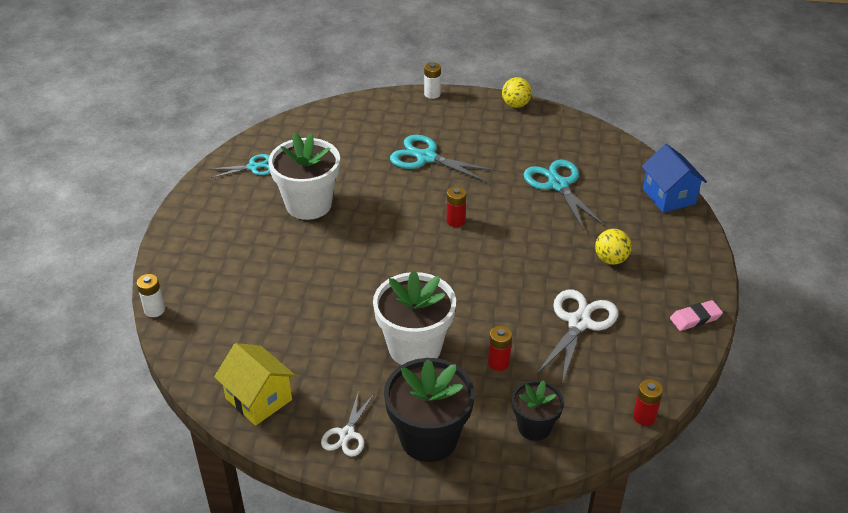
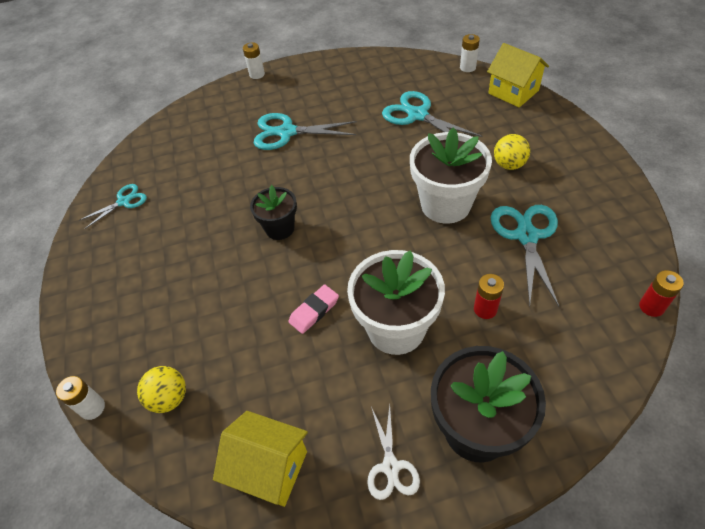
camera: 20 degrees left, 10 degrees up
white flower pot [268,133,340,220] -> white flower pot moved to [410,127,492,224]
red battery [447,187,466,227] -> none
yellow ball [502,77,532,108] -> yellow ball moved to [137,366,186,413]
black flower pot [512,380,564,441] -> black flower pot moved to [250,185,297,240]
white scissors [536,290,618,384] -> turquoise scissors [491,205,559,307]
blue house [641,144,707,213] -> yellow house [487,43,549,107]
pink eraser [670,300,723,331] -> pink eraser moved to [288,285,339,334]
none -> white battery [460,34,480,72]

